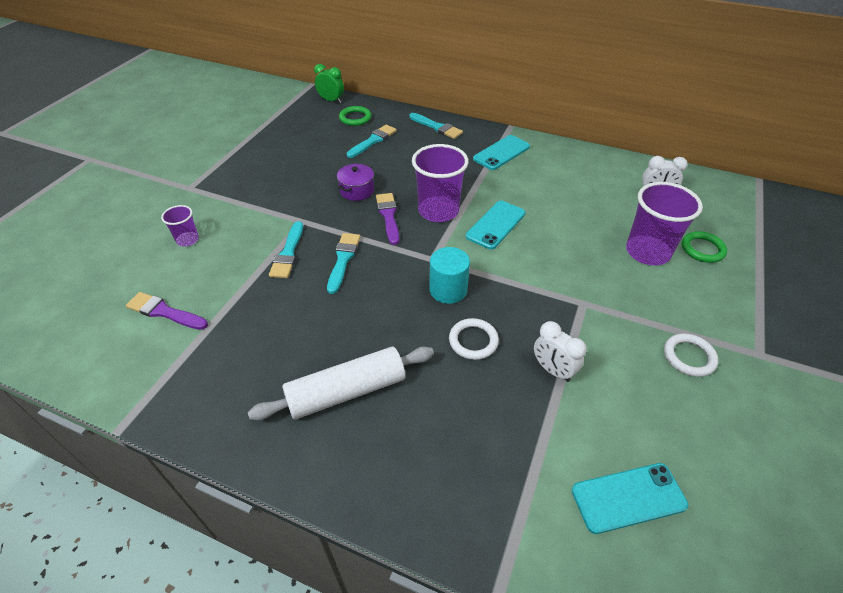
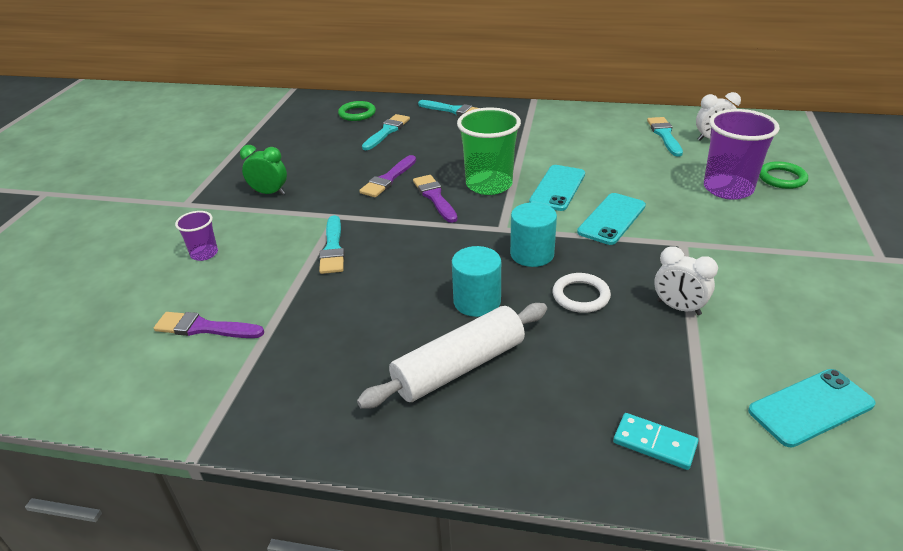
camera: 10 degrees left, 10 degrees down
green clock [314,64,344,103] -> green clock moved to [240,145,287,195]
turquoise brush [327,233,360,294] -> turquoise brush moved to [647,117,683,157]
purple pot [337,164,374,201] -> purple brush [359,155,416,197]
purple cup [412,144,469,222] -> green cup [457,108,521,195]
turquoise phone [473,135,530,170] -> turquoise phone moved to [577,193,646,245]
white ring [664,333,719,377] -> none
none -> turquoise cylinder [452,246,501,317]
none -> turquoise domino [613,413,699,470]

